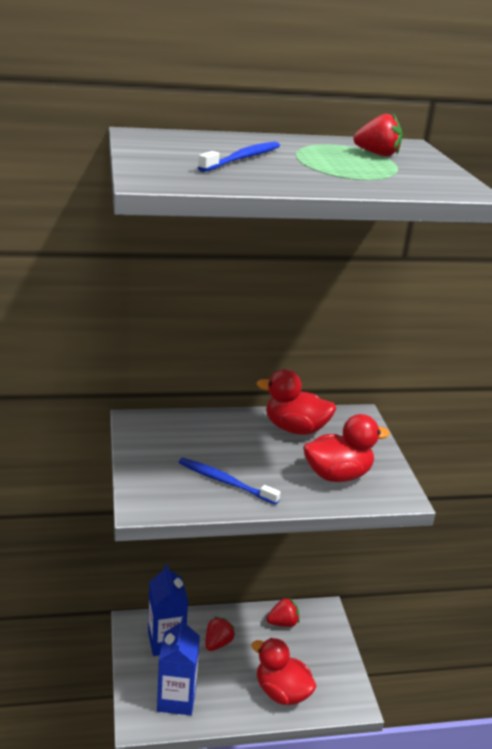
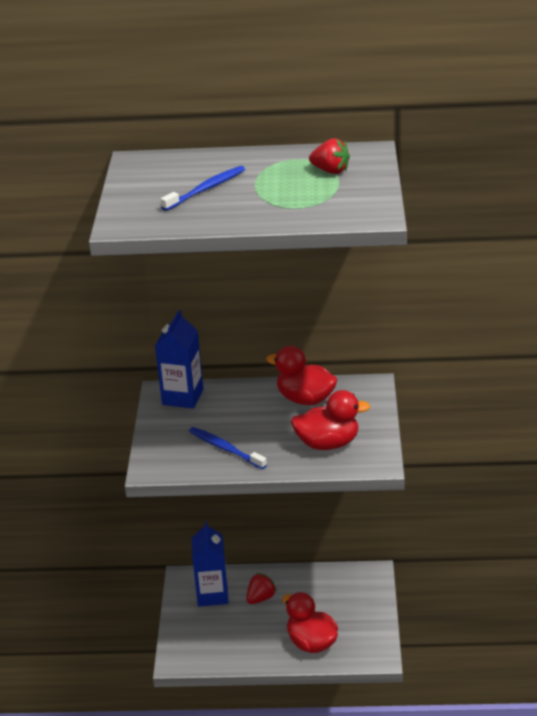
camera: 15 degrees right, 5 degrees up
blue carton [157,617,200,715] -> blue carton moved to [155,310,203,408]
red strawberry [267,597,299,627] -> none

